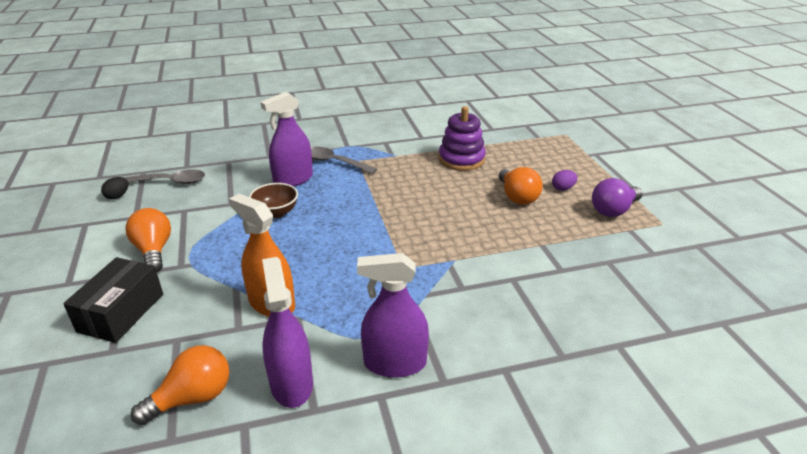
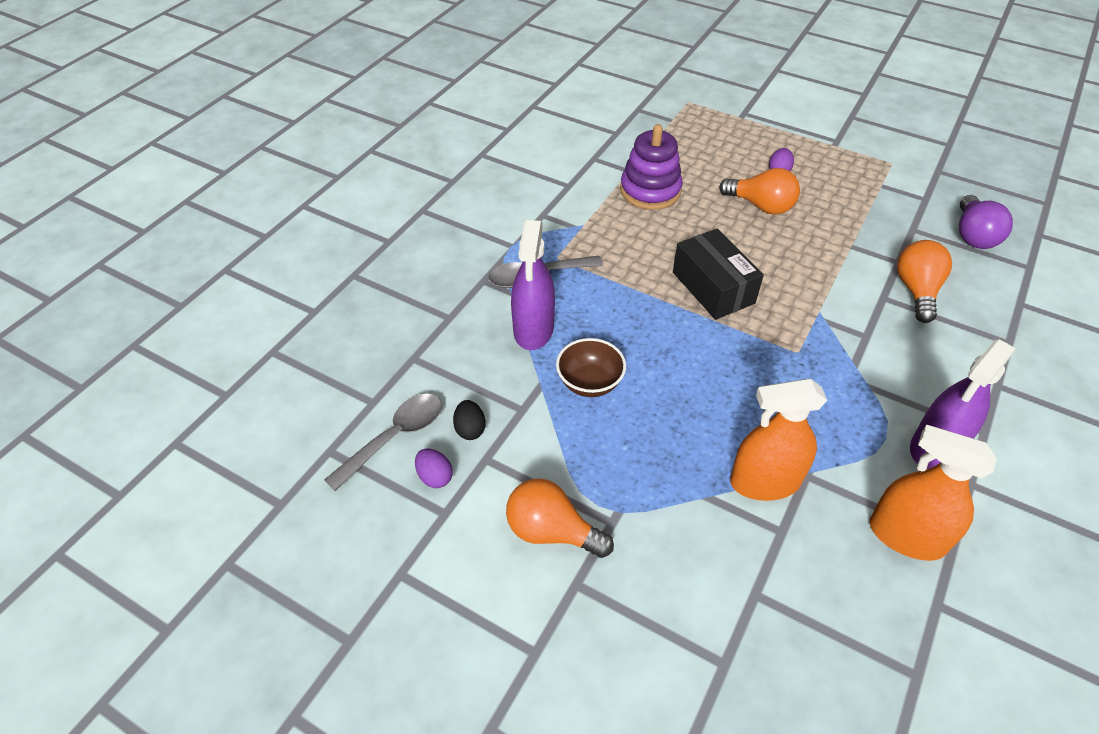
camera: 45 degrees left, 15 degrees up
black box [63,257,163,343] -> black box moved to [673,229,764,320]
black egg [101,177,128,200] -> black egg moved to [453,400,486,440]
orange light bulb [131,345,230,425] -> orange light bulb moved to [897,240,952,323]
purple spray bottle [262,257,313,408] -> orange spray bottle [869,425,997,561]
purple light bulb [592,178,643,217] -> purple light bulb moved to [959,195,1013,249]
none -> purple egg [415,449,453,488]

